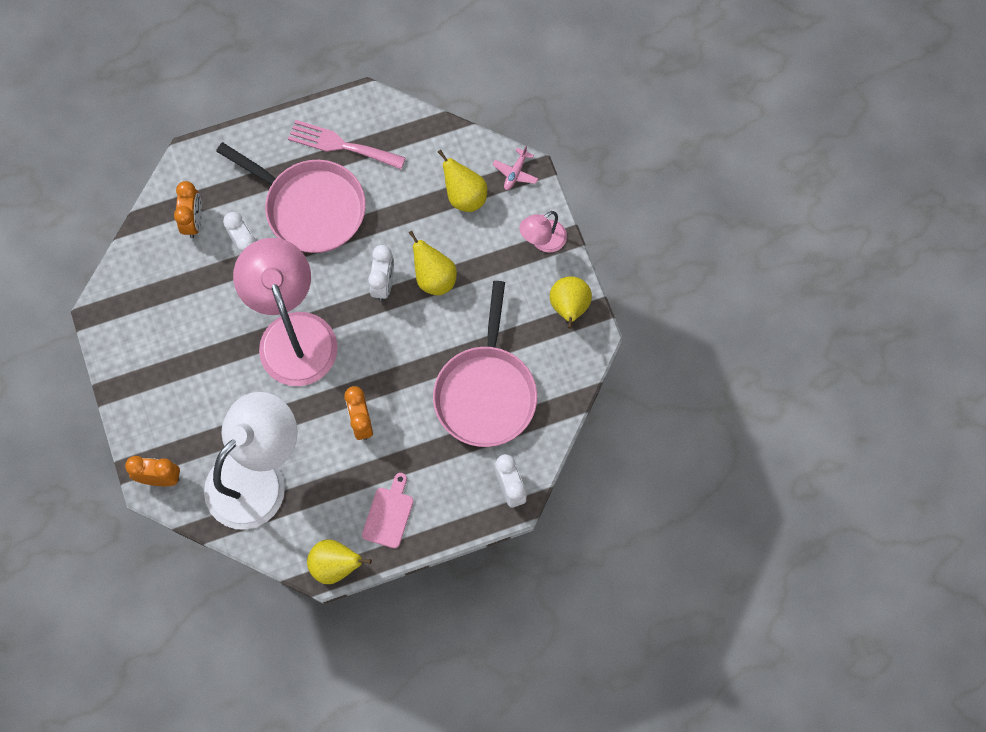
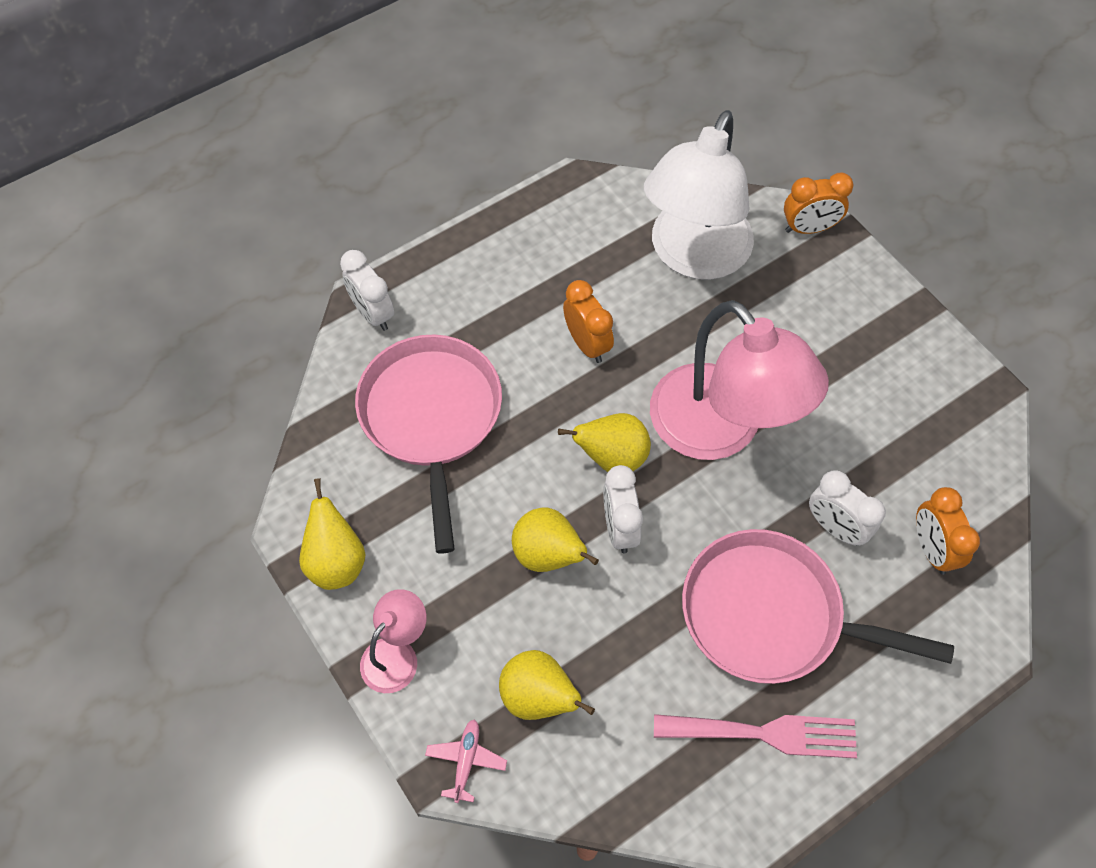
camera: 165 degrees right, 10 degrees down
yellow pear [307,539,372,584] -> yellow pear moved to [558,413,651,472]
pink cutting board [362,473,414,548] -> none

